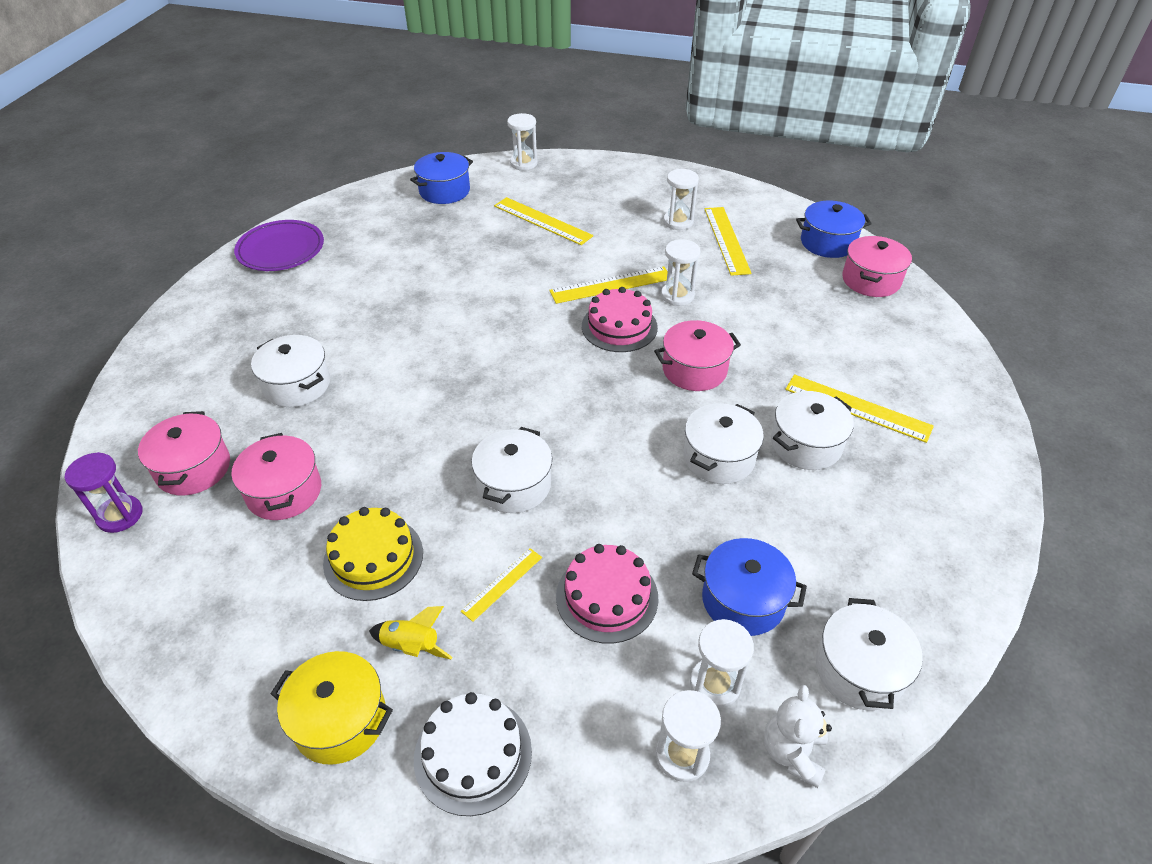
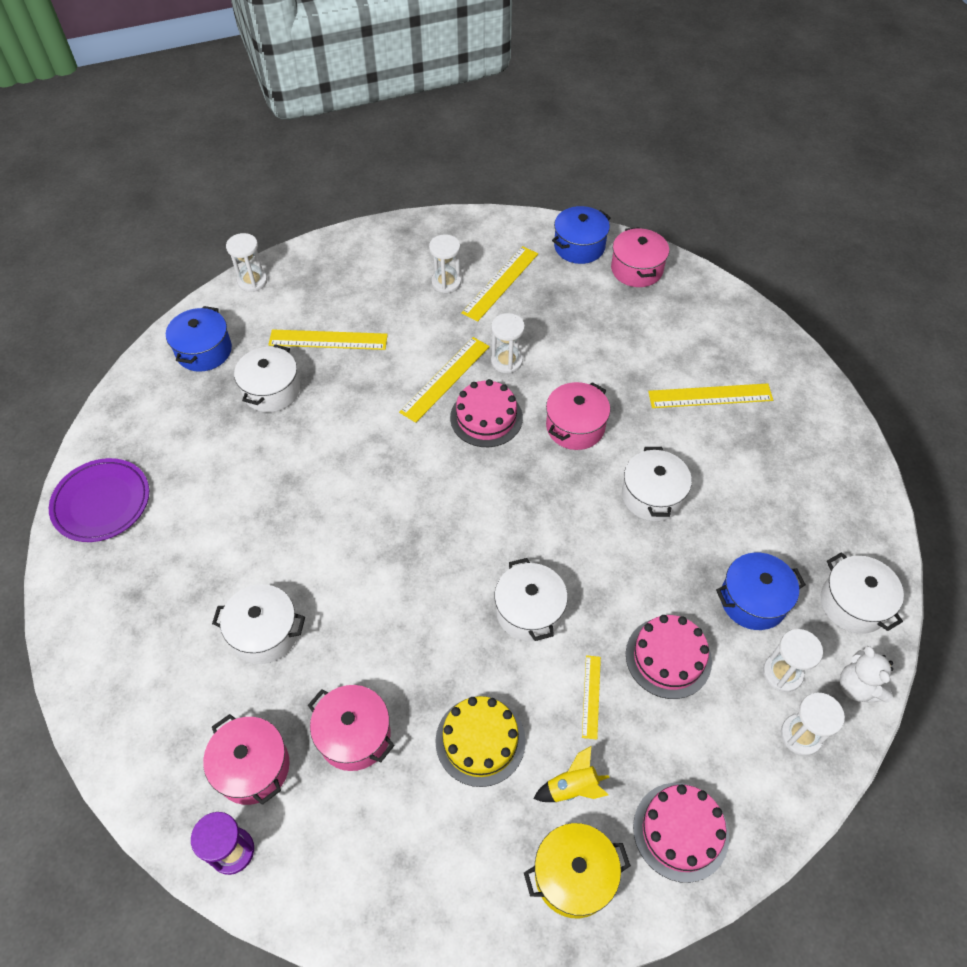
camera: 35 degrees left, 10 degrees up
white cake [414,692,532,816] -> pink cake [633,783,729,883]
yellow ruler [705,207,752,276] -> yellow ruler turned 75 degrees clockwise [461,246,538,322]
white pot [771,391,854,470] -> white pot moved to [234,344,300,412]

